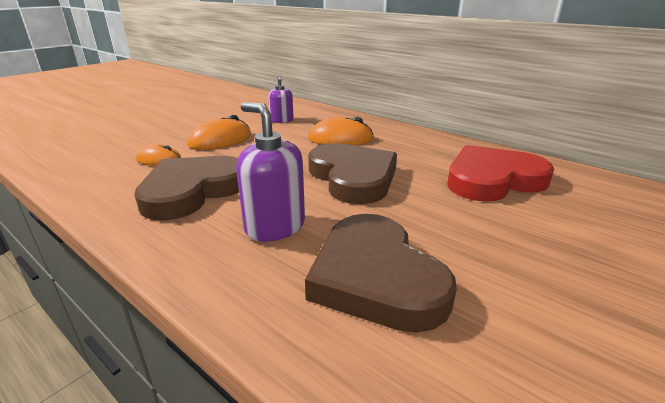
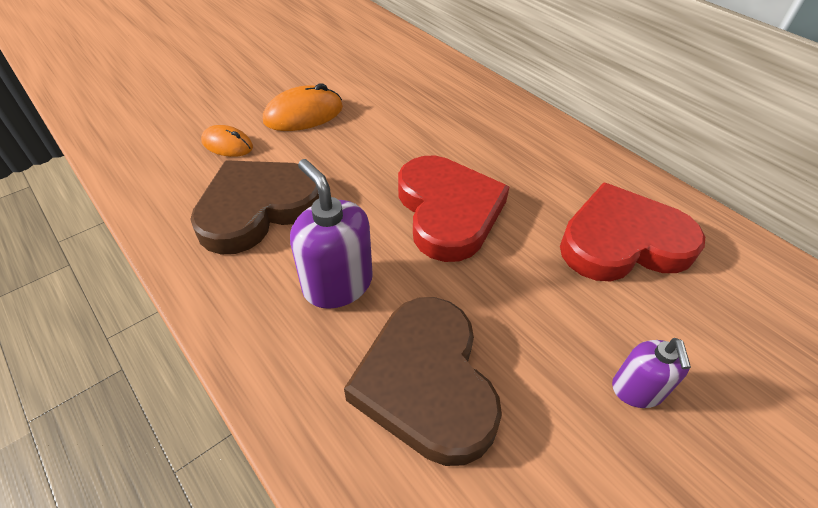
camera: 10 degrees right, 20 degrees up
purple soap dispenser [268,75,294,123] -> purple soap dispenser moved to [612,338,691,408]
orange mouse [308,117,374,145] -> none
brown heart [308,143,397,204] -> red heart [398,156,510,262]

